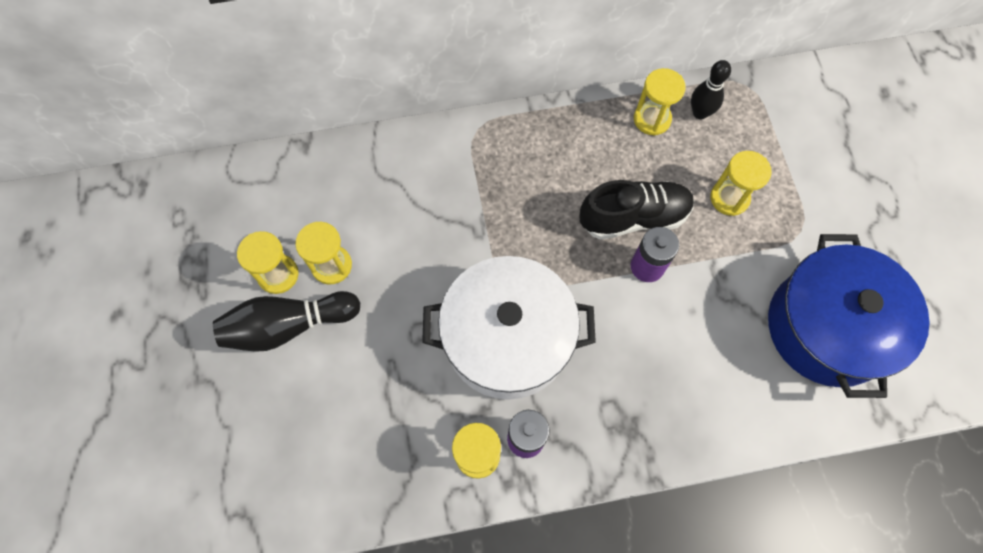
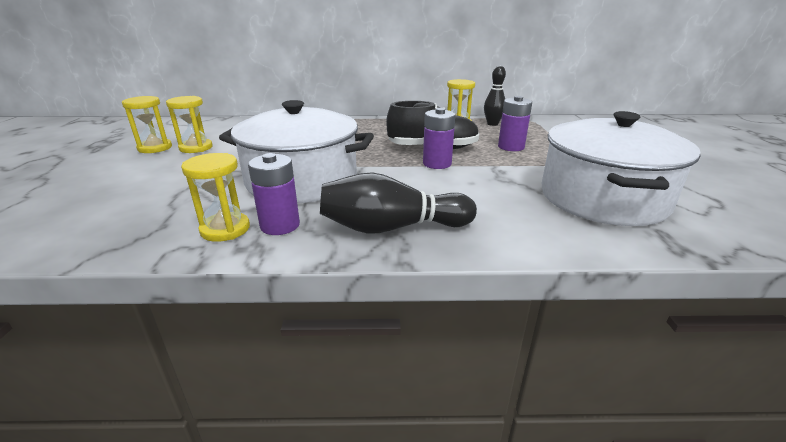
camera: 10 degrees right, 40 degrees down
black bowling pin [213,291,360,352] -> black bowling pin moved to [320,172,477,234]
yellow hourglass [710,151,772,216] -> purple battery [498,96,532,151]
blue pot [768,234,930,398] -> white pot [542,111,701,226]

